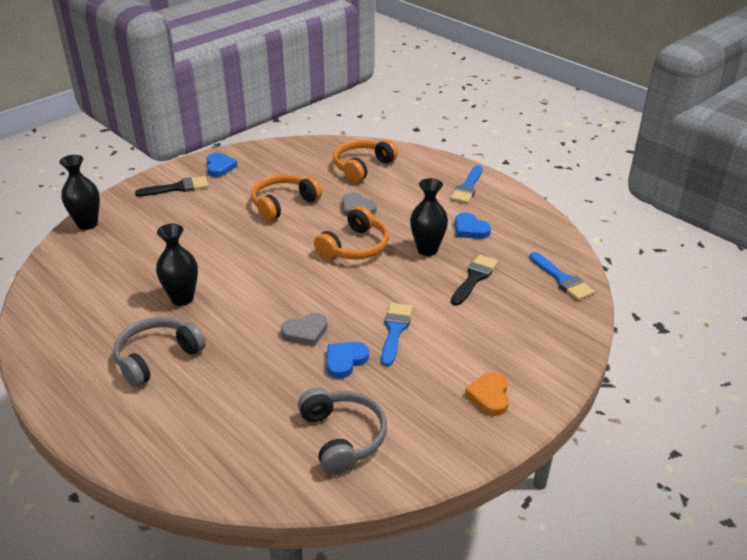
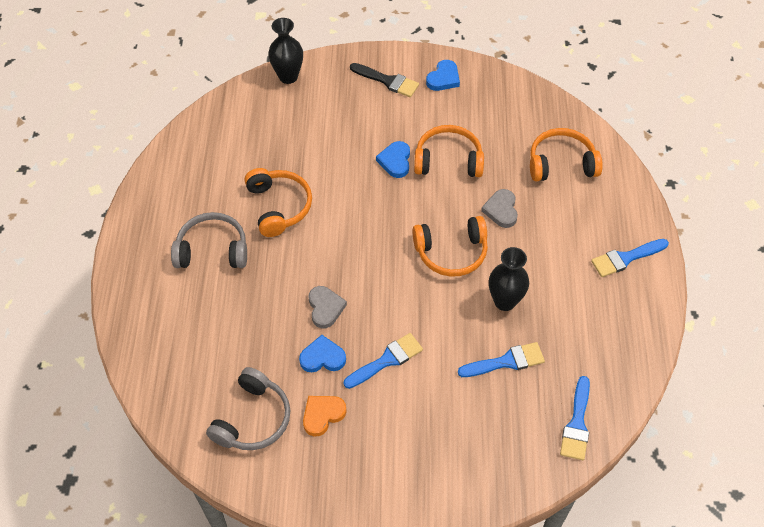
camera: 45 degrees right, 20 degrees up
black vase [156,224,198,306] -> orange headphones [245,168,312,237]
grey heart [281,313,328,346] -> grey heart turned 120 degrees counterclockwise [308,286,347,328]
black brush [451,255,498,306] -> blue brush [458,342,545,377]
blue heart [455,212,491,239] -> blue heart moved to [376,141,410,178]
orange heart [465,372,509,416] -> orange heart moved to [303,396,347,437]

